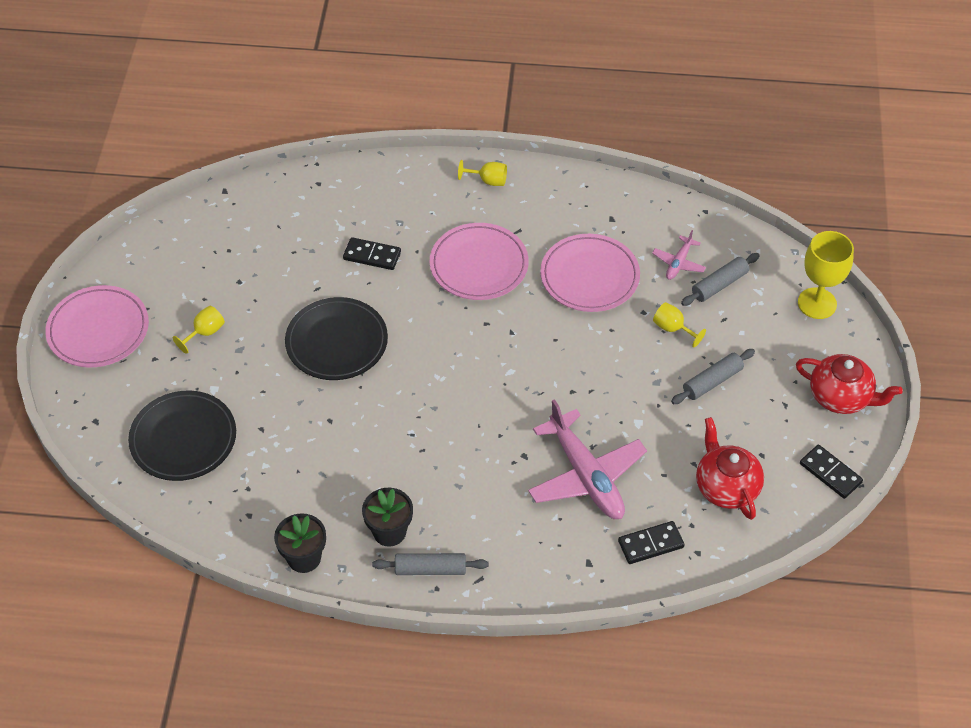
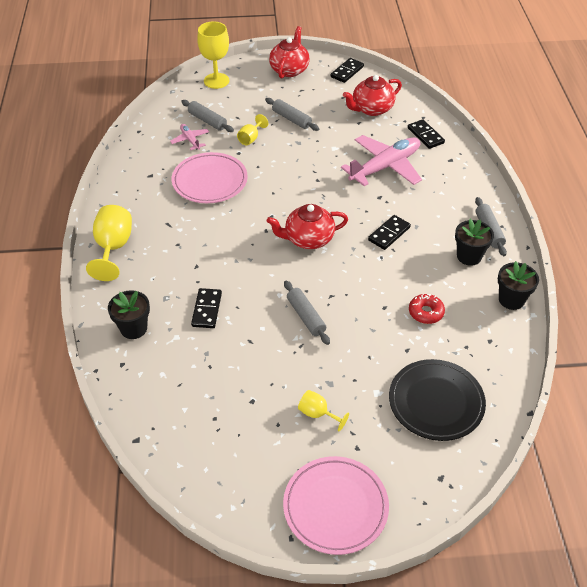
camera: 100 degrees left, 5 degrees down
black plate [285,297,388,380] -> grey rolling pin [284,280,330,345]
pink plate [430,223,529,300] -> none
yellow goblet [458,160,507,186] -> yellow goblet [86,205,132,281], size x1.81
pink plane [652,230,706,280] -> pink plane turned 135 degrees counterclockwise [170,124,209,150]
none -> black flower pot [108,290,150,339]
none -> red teapot [267,204,348,249]
none -> black domino [368,215,411,250]
none -> red donut [409,294,445,324]

